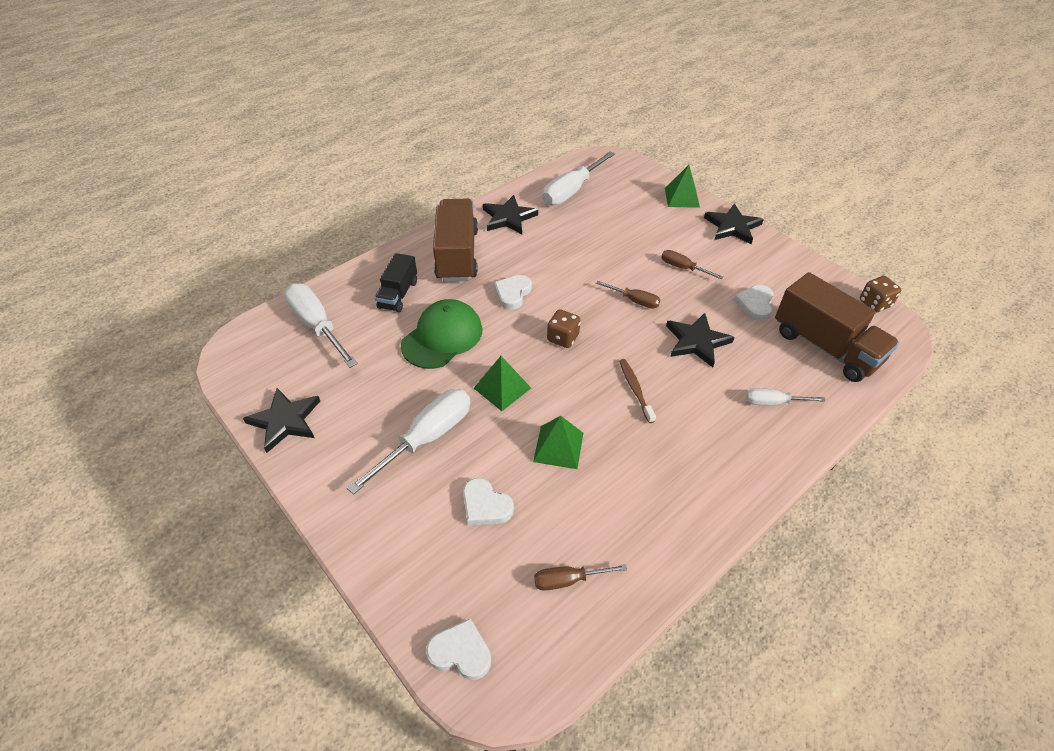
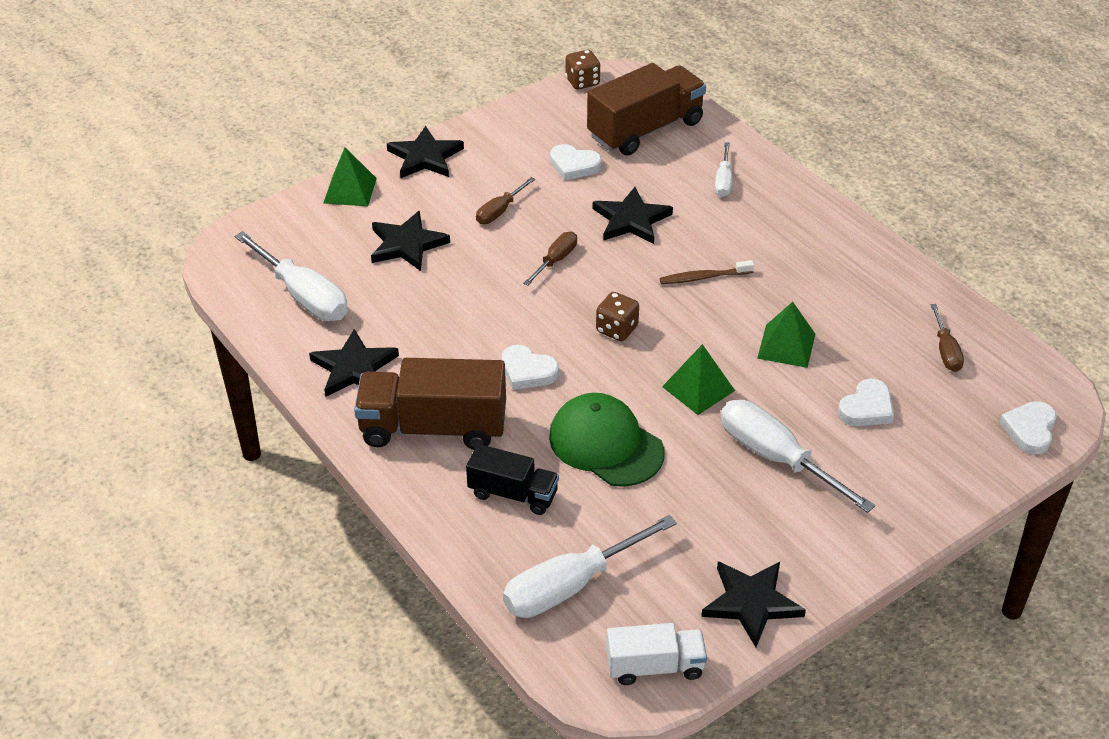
camera: 85 degrees left, 5 degrees down
none -> black star [371,211,450,271]
none -> white truck [606,623,707,685]

